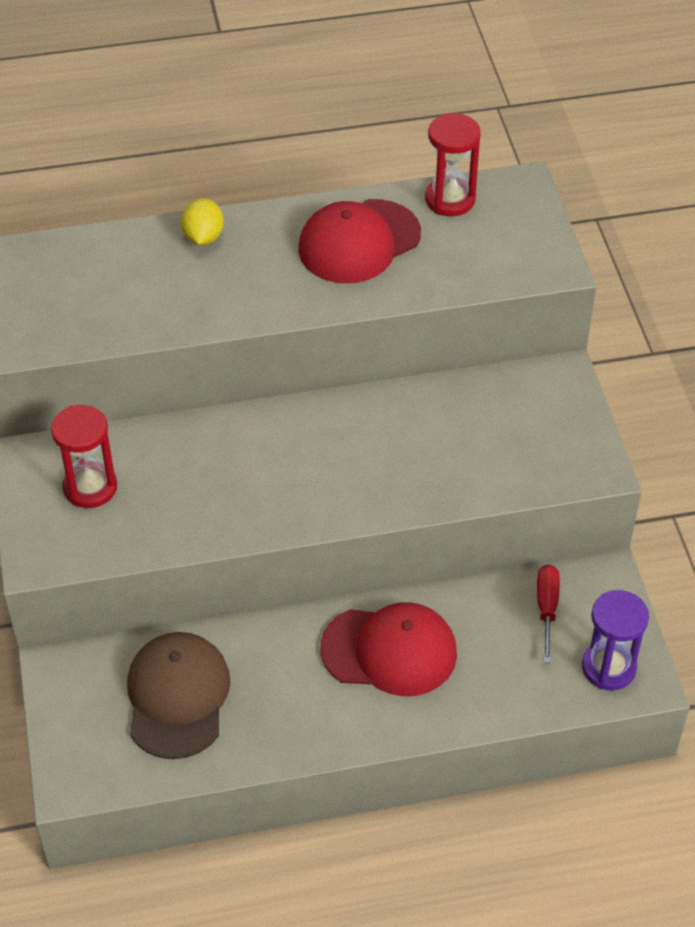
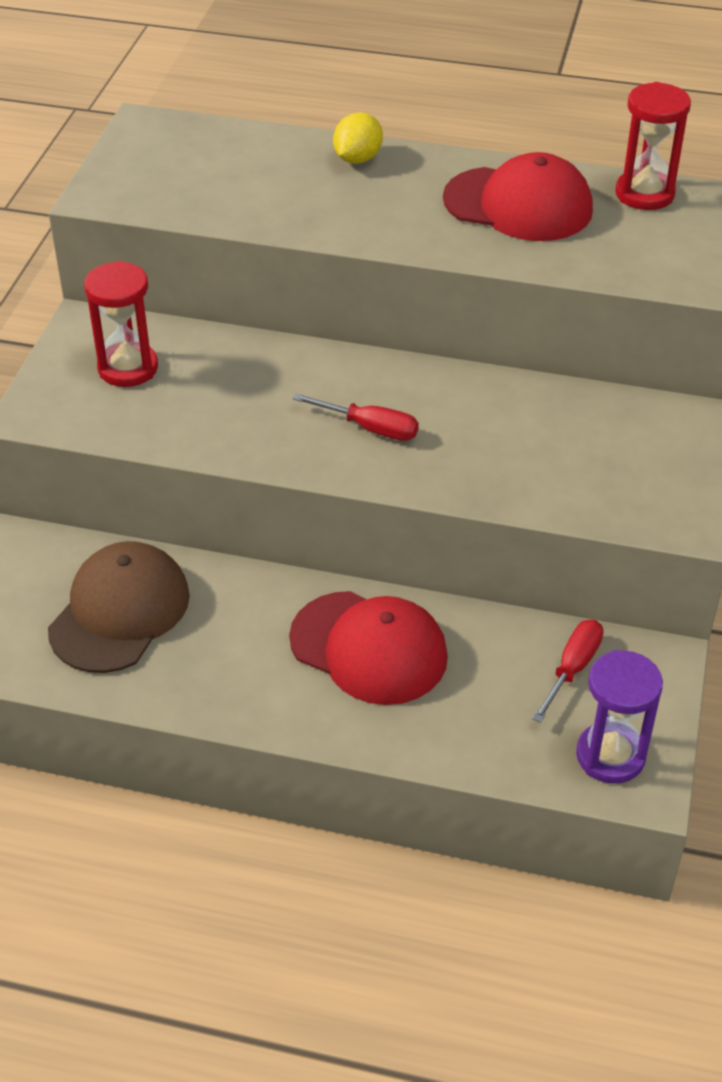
camera: 25 degrees right, 5 degrees down
red cap [298,199,421,283] -> red cap turned 150 degrees counterclockwise [443,152,593,241]
none -> red screwdriver [293,393,419,441]

